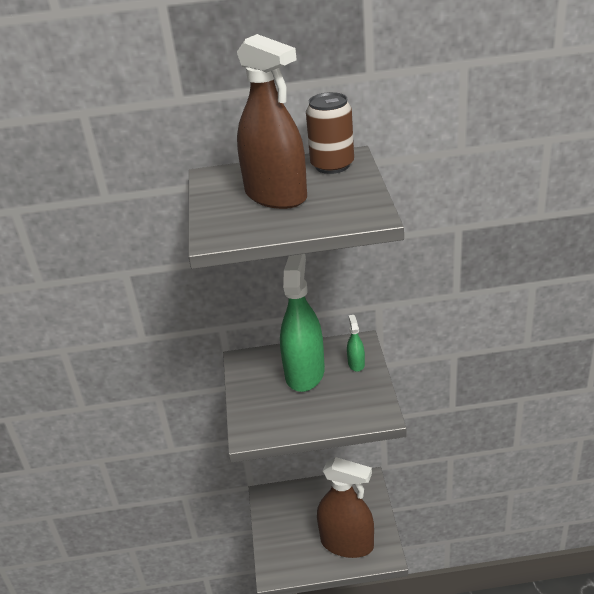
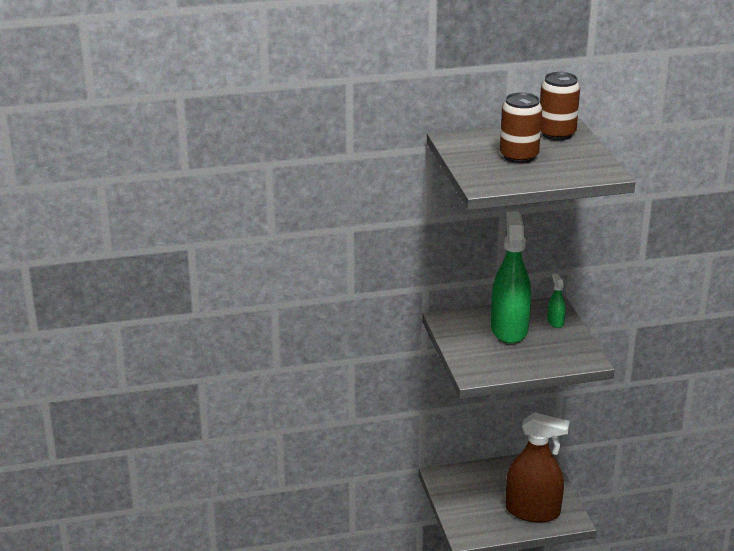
camera: 10 degrees left, 5 degrees down
brown spray bottle [237,34,307,209] -> brown can [500,92,542,163]

